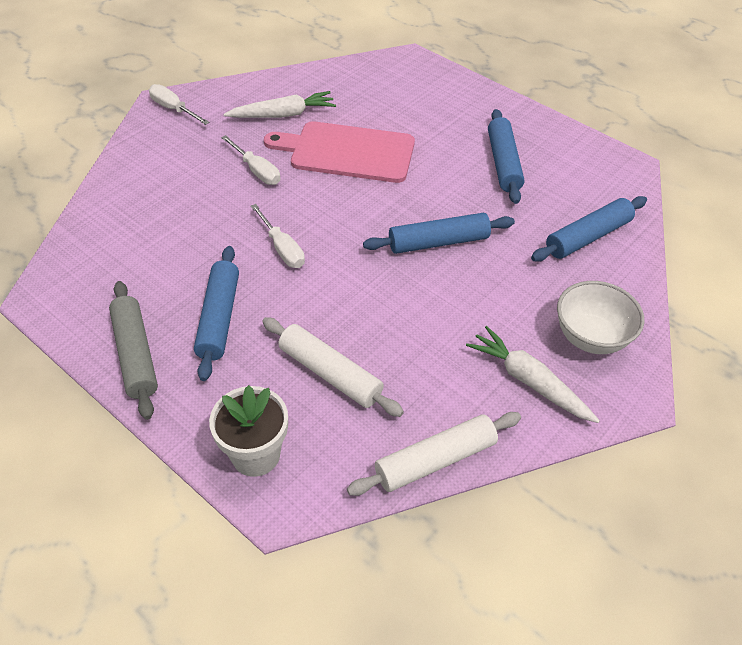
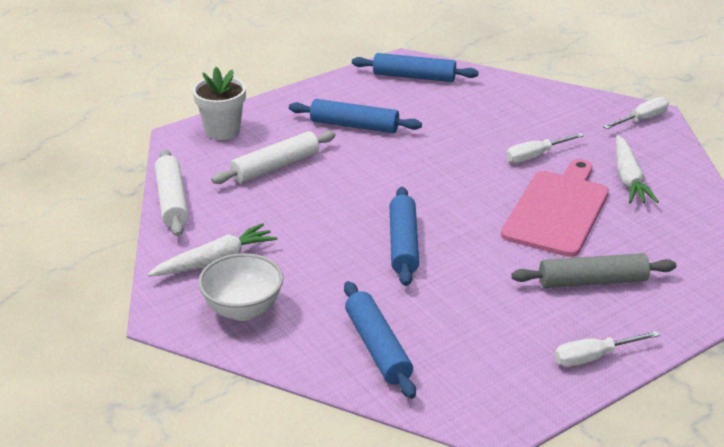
camera: 105 degrees right, 15 degrees down
grey rolling pin [109,281,158,420] -> grey rolling pin moved to [511,253,676,288]
white screwdriver [251,204,305,268] -> white screwdriver moved to [555,331,660,367]
blue rolling pin [488,109,524,204] -> blue rolling pin moved to [352,53,479,82]

